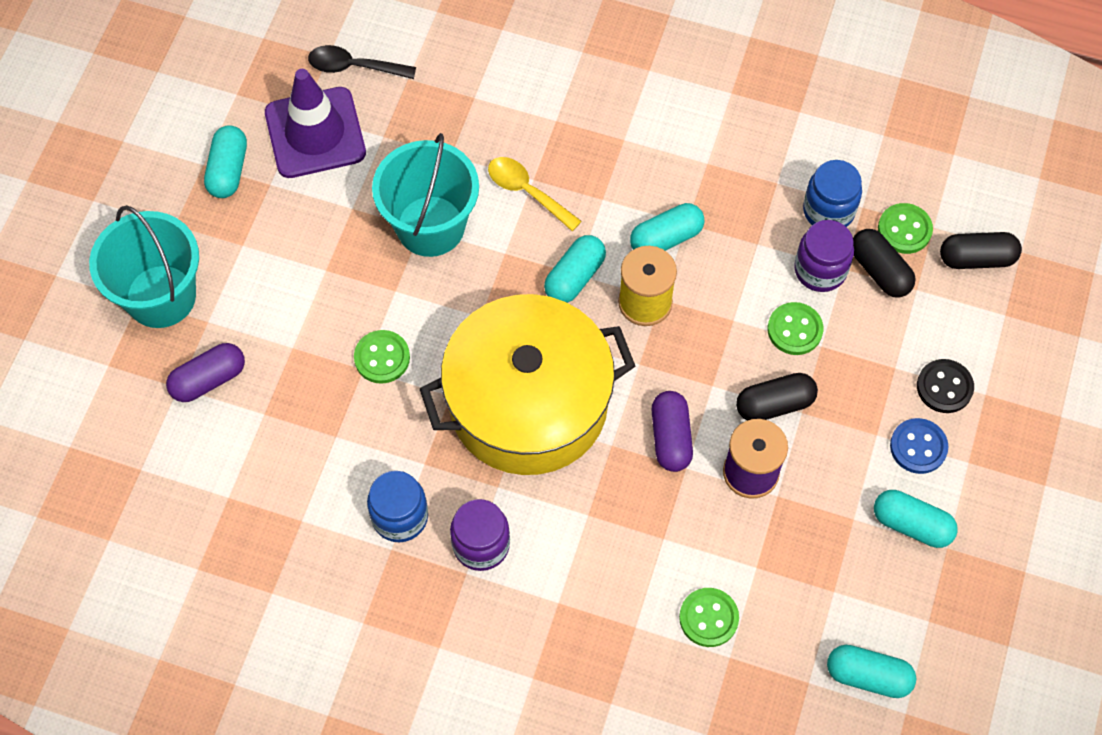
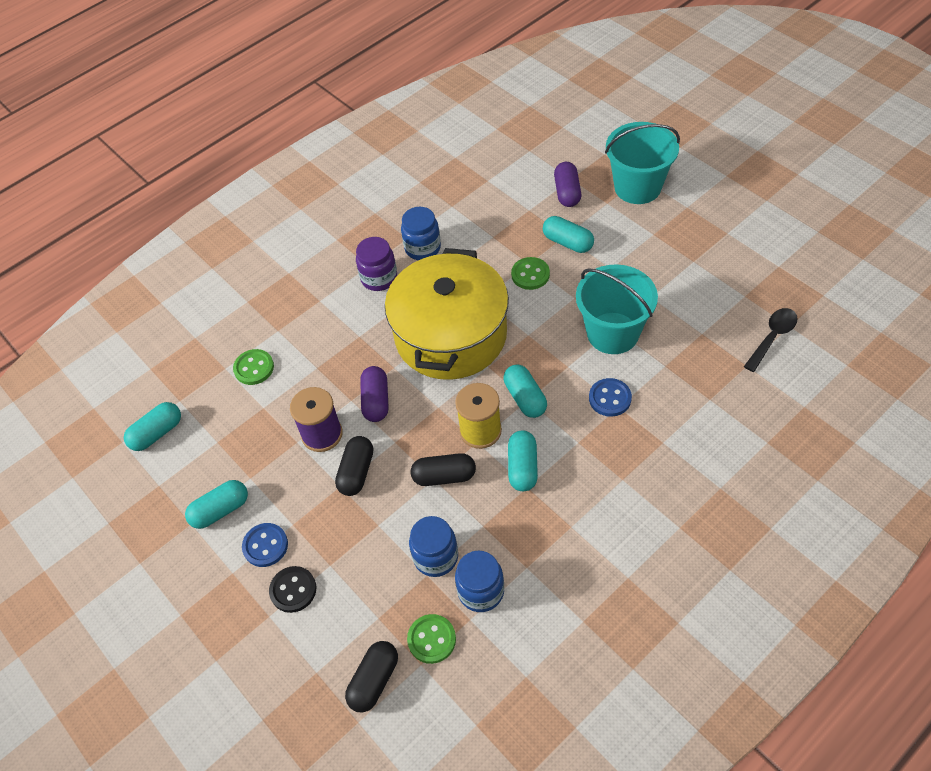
camera: 125 degrees right, 10 degrees down
turquoise capsule [204,125,247,198] -> turquoise capsule moved to [543,216,594,253]
purple traffic cone [265,69,366,178] -> none
yellow spoon [488,157,582,231] -> blue button [589,378,632,417]
purple capsule [651,391,693,472] -> purple capsule turned 60 degrees clockwise [360,366,388,422]
green button [768,302,823,355] -> none
purple jar [794,220,854,292] -> blue jar [409,516,458,577]
black capsule [853,229,916,298] -> black capsule moved to [411,453,476,486]

